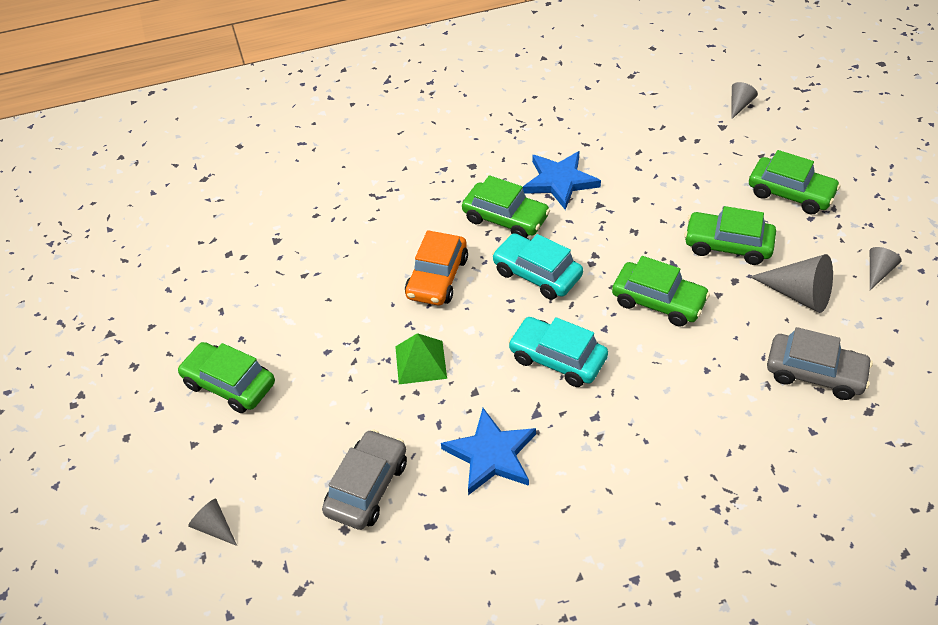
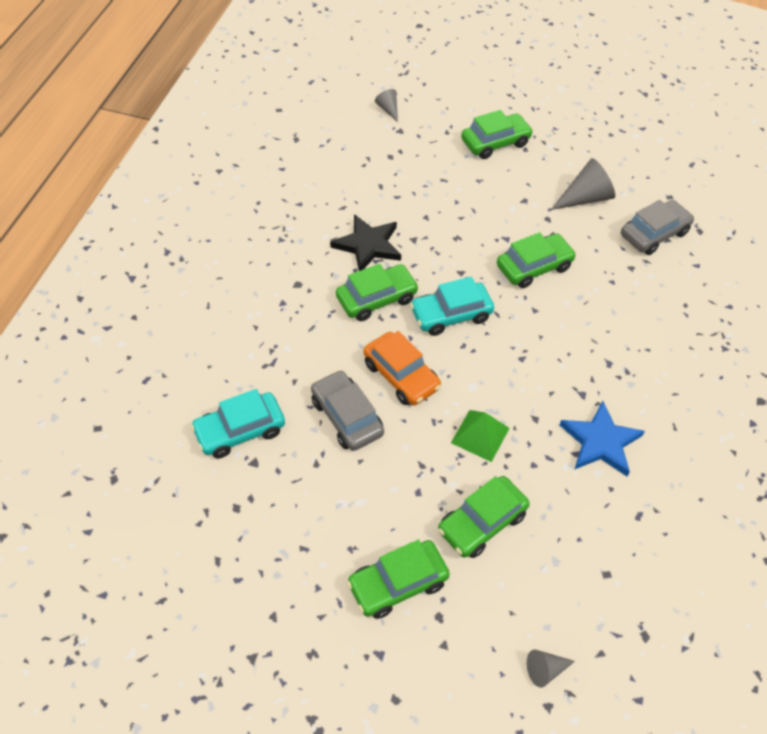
camera: 60 degrees left, 5 degrees up
grey car [322,429,407,530] -> grey car moved to [311,370,384,451]
turquoise car [508,317,608,387] -> turquoise car moved to [191,389,285,458]
blue star [523,151,601,210] -> black star [330,214,401,271]
green car [684,206,776,265] -> green car moved to [438,476,530,558]
grey cone [870,247,902,290] -> none

